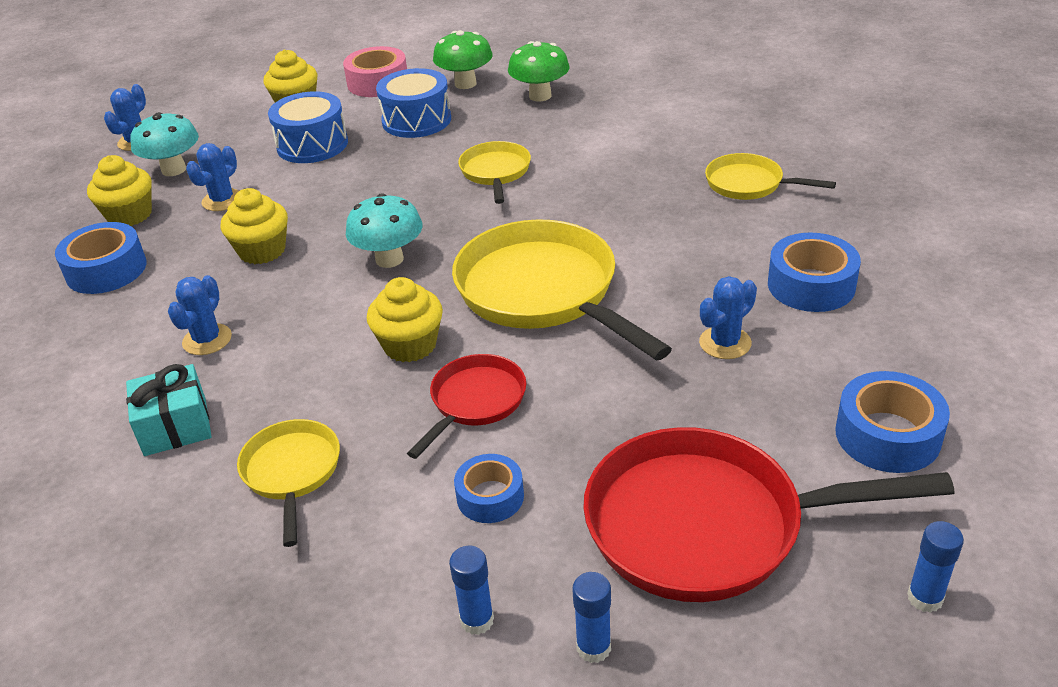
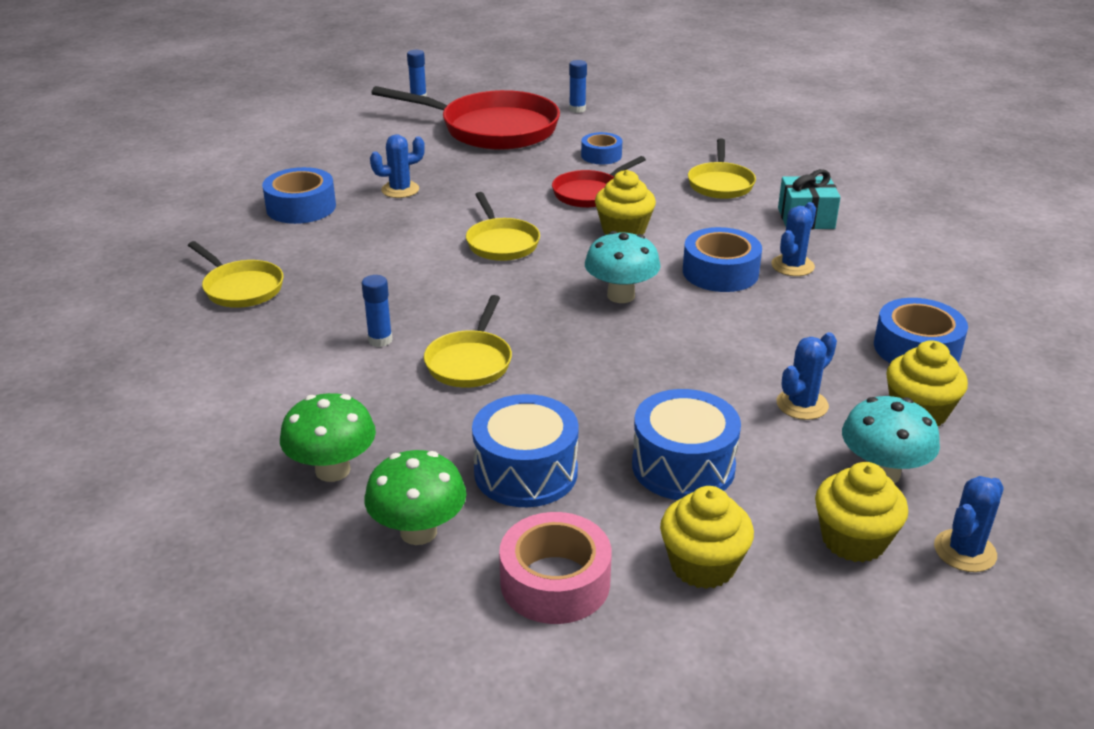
camera: 165 degrees left, 5 degrees down
yellow cupcake [221,188,288,264] -> yellow cupcake moved to [815,462,908,562]
blue glue stick [449,546,494,635] -> blue glue stick moved to [362,275,392,347]
yellow pan [452,219,672,361] -> yellow pan [466,192,540,261], size x0.53
blue tape [835,371,950,473] -> blue tape moved to [683,227,762,292]

